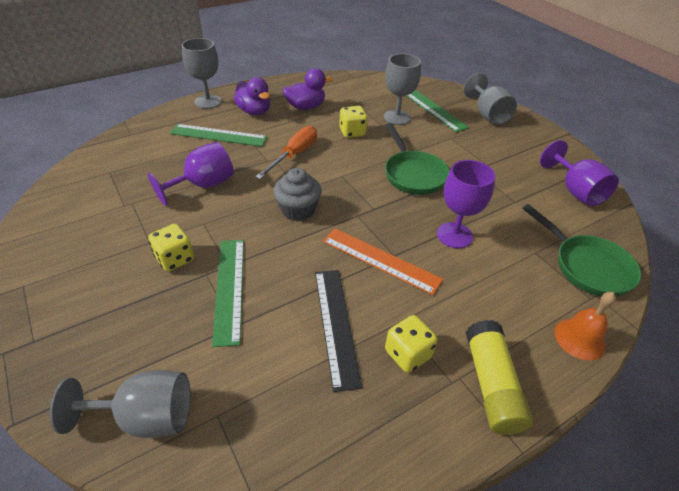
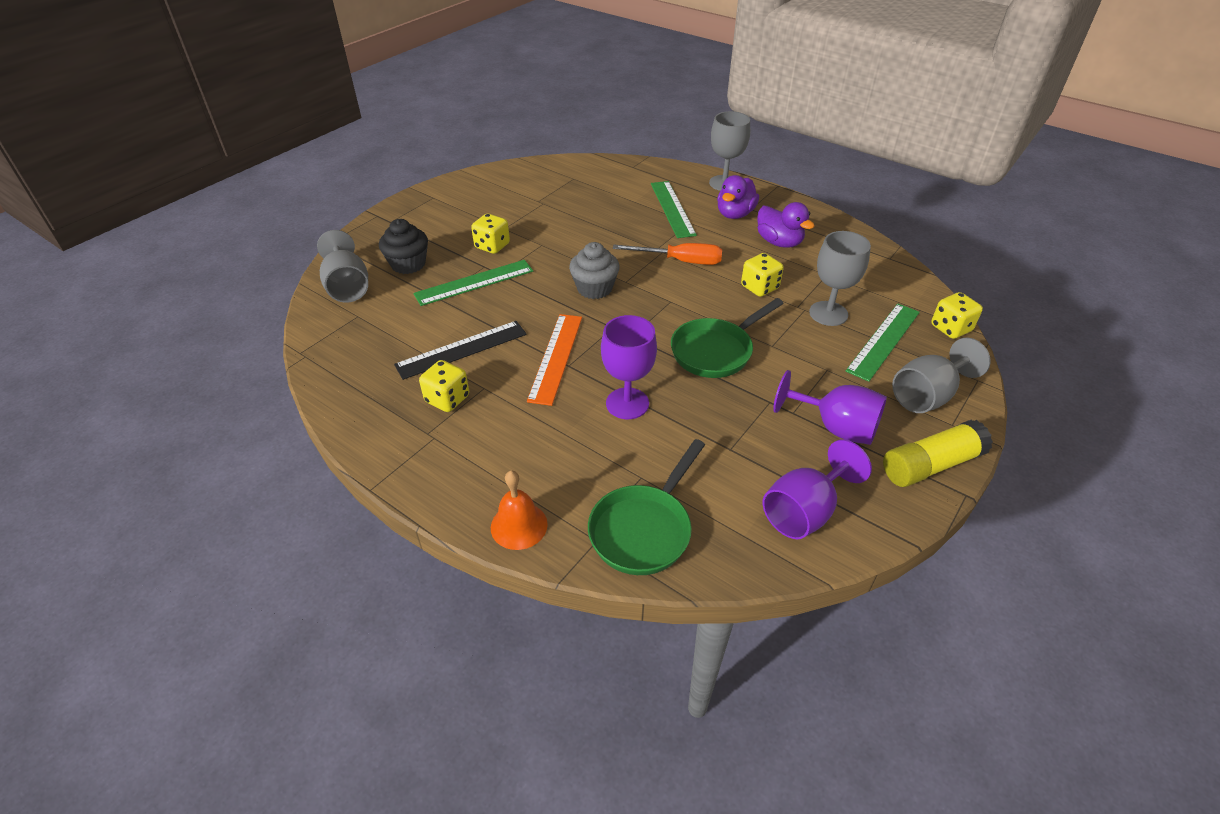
camera: 70 degrees right, 0 degrees up
purple goblet [148,142,234,206] -> purple goblet moved to [773,370,887,445]
yellow glue stick [466,320,533,435] -> yellow glue stick moved to [883,420,993,487]
none -> black cupcake [379,219,428,274]
none -> yellow dice [931,292,983,339]

